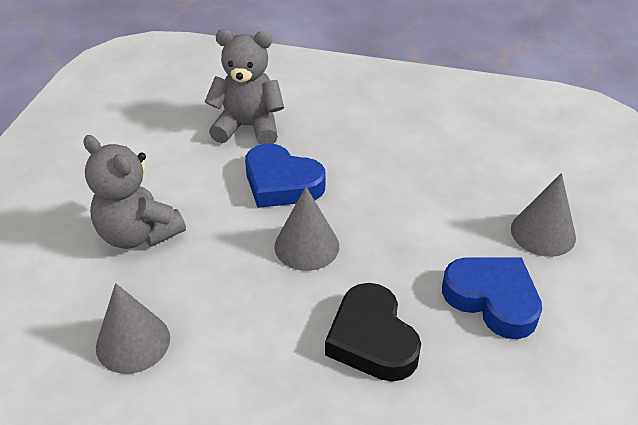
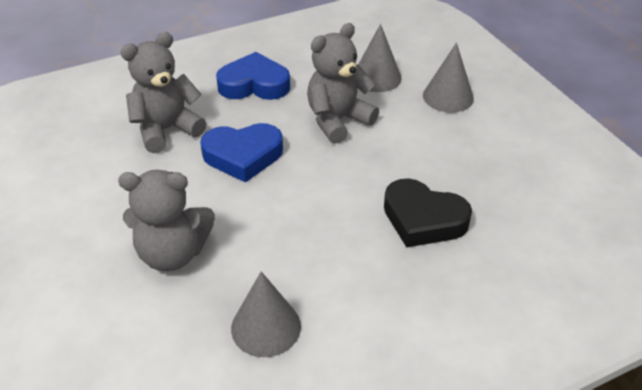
camera: 40 degrees left, 0 degrees up
grey cone [275,187,339,271] -> grey cone moved to [358,24,402,92]
blue heart [442,257,542,339] -> blue heart moved to [216,52,290,100]
none -> grey teddy bear [307,23,379,144]

